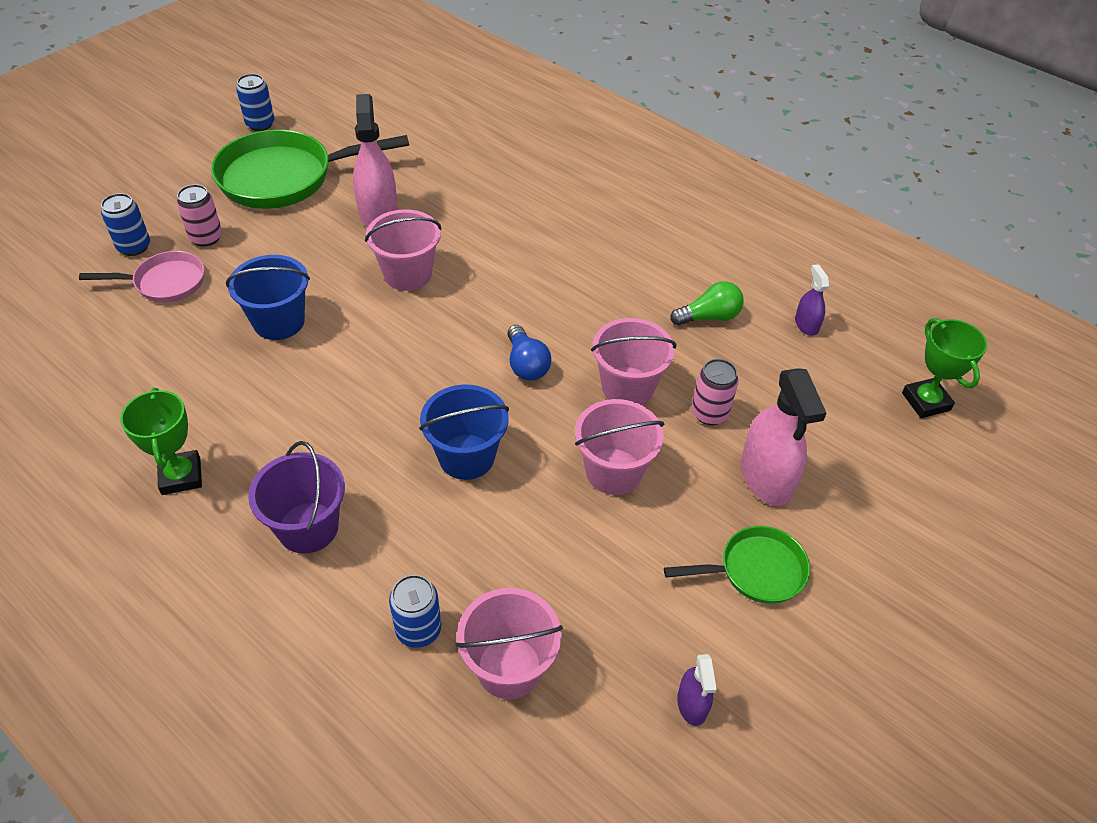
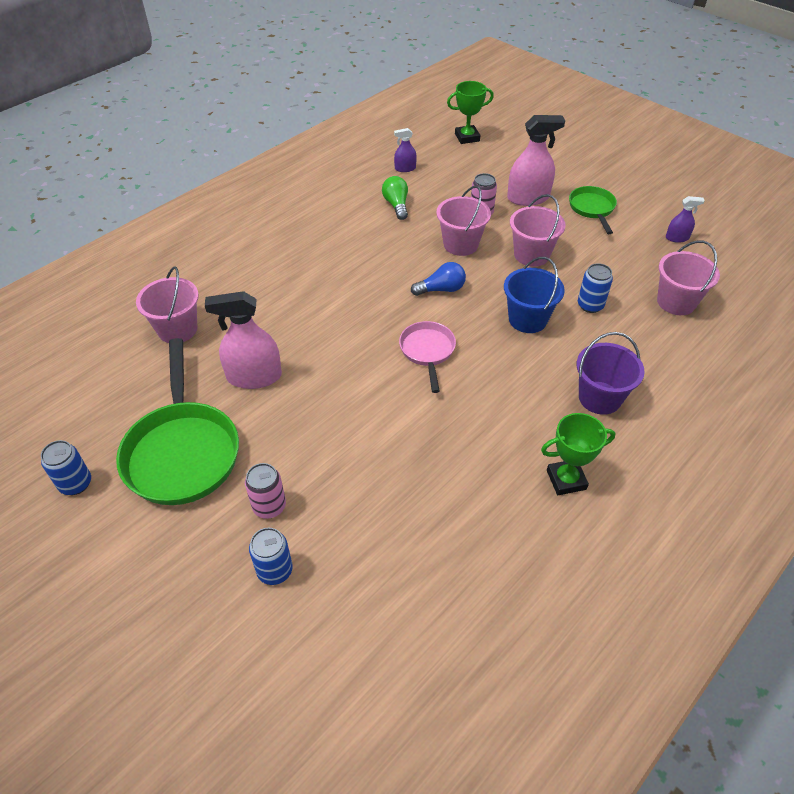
camera: 85 degrees left, 0 degrees up
pink pan [79,251,204,303] -> pink pan moved to [399,321,456,393]
blue bucket [226,255,310,340] -> none
pink bucket [365,209,442,291] -> pink bucket moved to [136,267,199,343]
blue can [389,575,441,648] -> blue can moved to [578,263,613,313]

